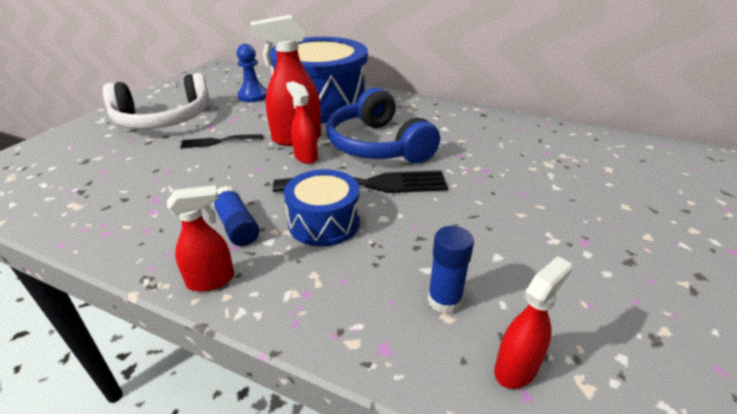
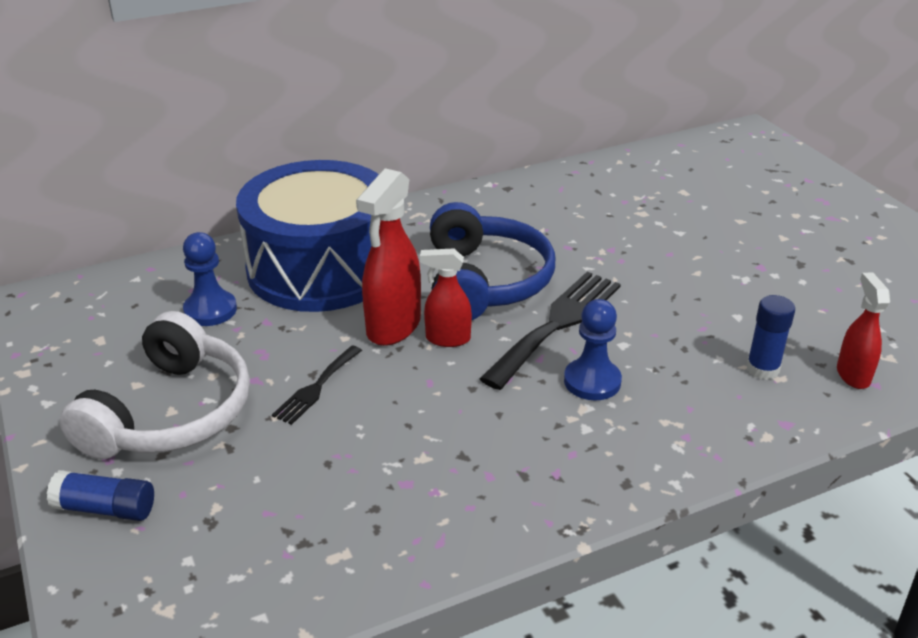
camera: 50 degrees left, 0 degrees up
red spray bottle [167,185,234,292] -> none
blue glue stick [212,186,259,246] -> blue glue stick moved to [47,470,154,521]
blue drum [284,169,360,247] -> blue pawn [564,299,622,400]
blue headphones [326,88,440,163] -> blue headphones turned 105 degrees counterclockwise [430,202,555,320]

